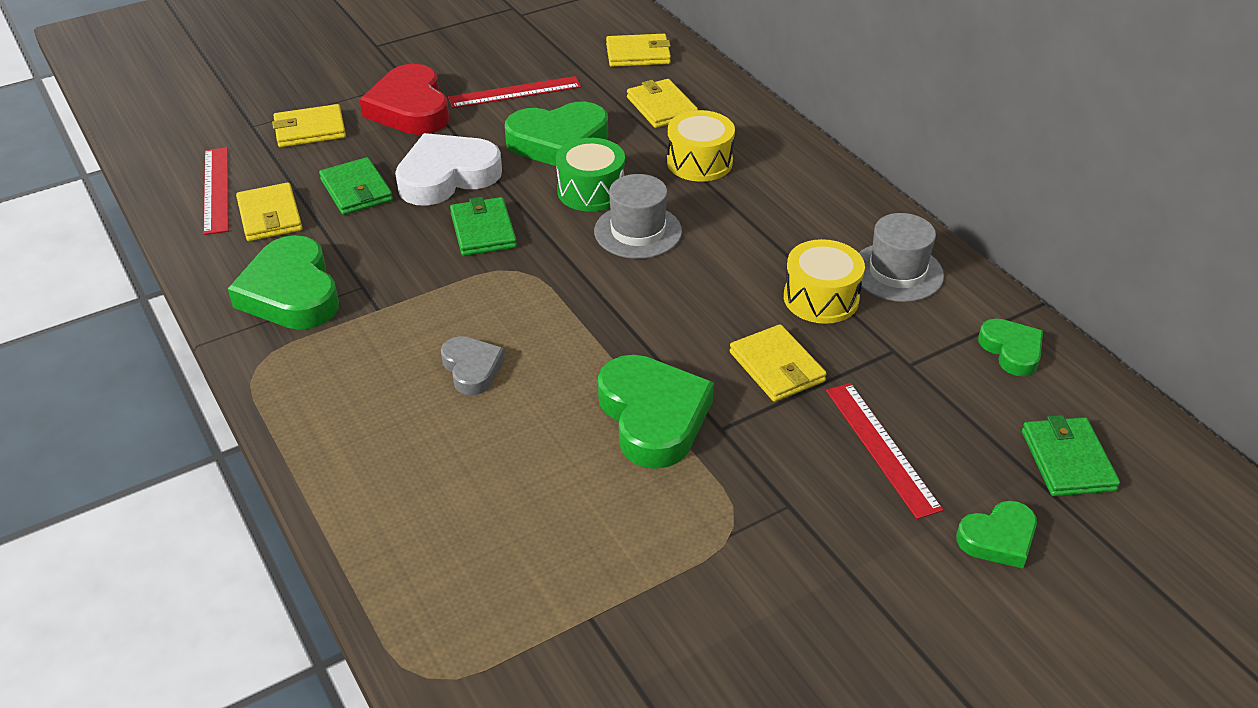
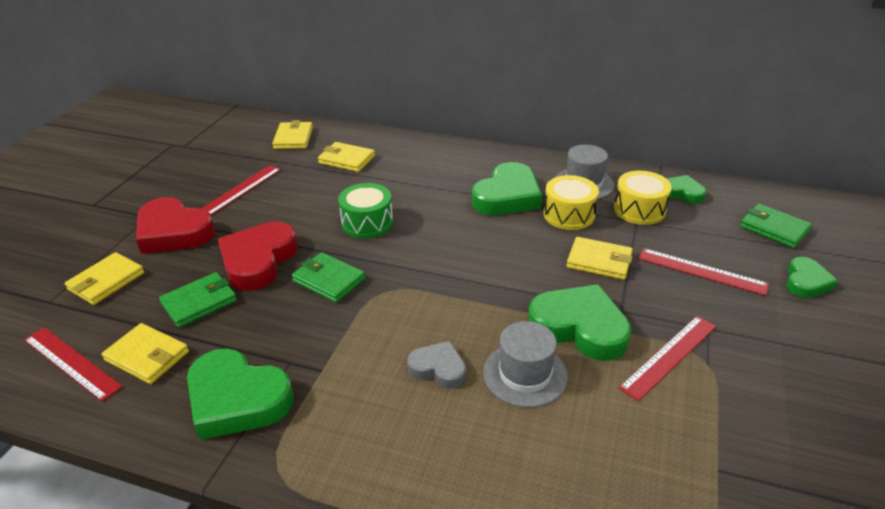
camera: 40 degrees left, 5 degrees down
green wallet [319,157,393,215] -> green wallet turned 60 degrees counterclockwise [159,272,237,328]
white heart [395,133,502,206] -> red heart [218,222,298,291]
green heart [505,102,608,166] -> green heart moved to [472,162,542,215]
grey hat [594,174,682,259] -> grey hat moved to [483,321,568,408]
yellow wallet [606,34,671,67] -> yellow wallet turned 45 degrees counterclockwise [272,120,313,149]
yellow drum [667,110,735,182] -> yellow drum moved to [614,171,672,225]
none -> red ruler [619,316,716,402]

